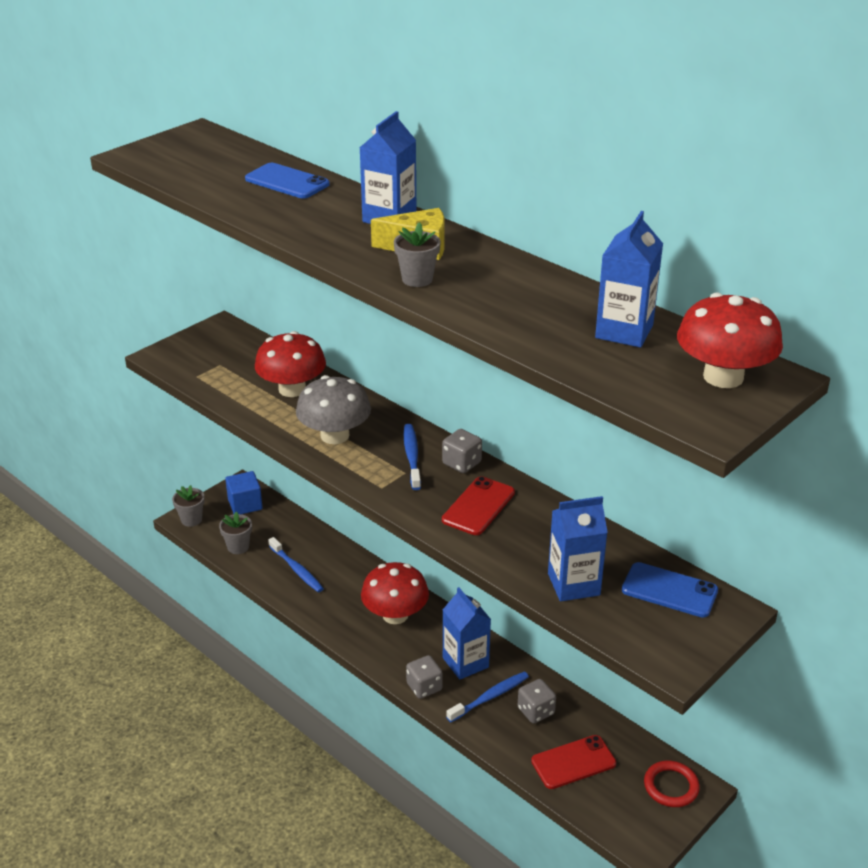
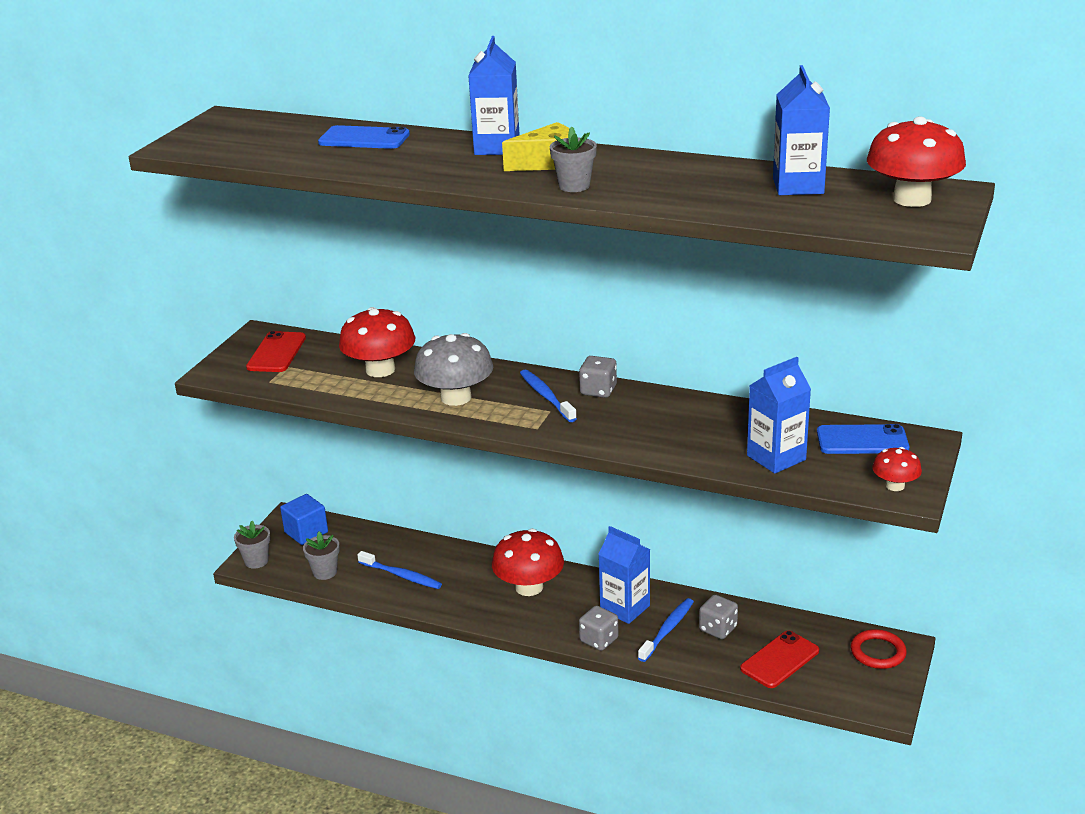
camera: 20 degrees left, 5 degrees down
red phone [442,476,515,535] -> red phone moved to [246,331,306,372]
none -> red mushroom [872,447,922,491]

